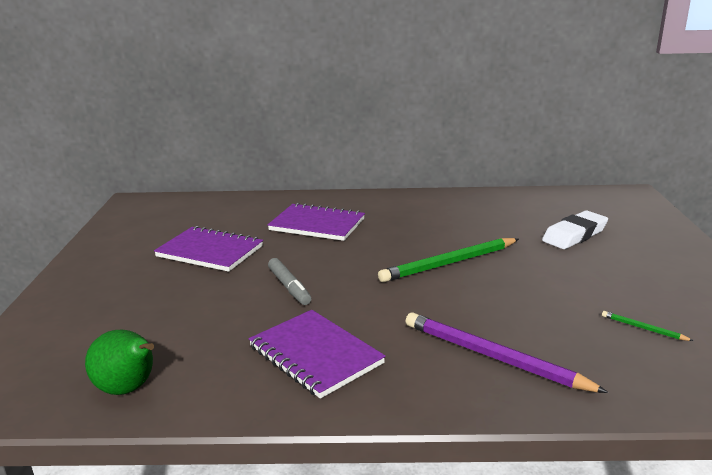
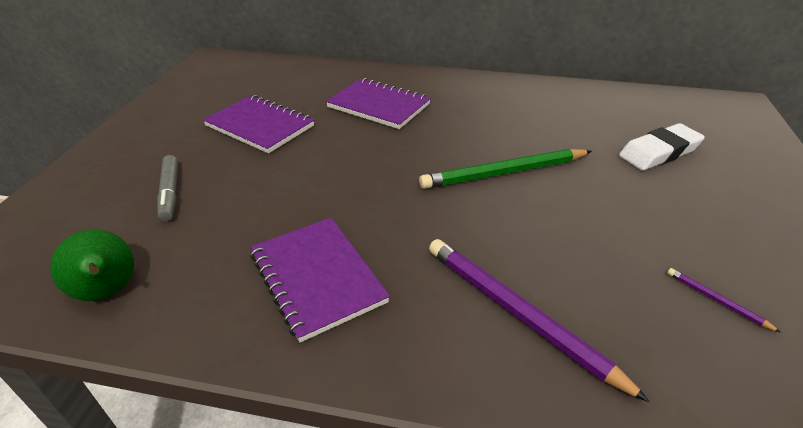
camera: 10 degrees right, 15 degrees up
grey marker [268,258,311,305] -> grey marker moved to [157,155,178,221]
green pencil [602,311,694,341] -> purple pencil [667,268,781,333]

